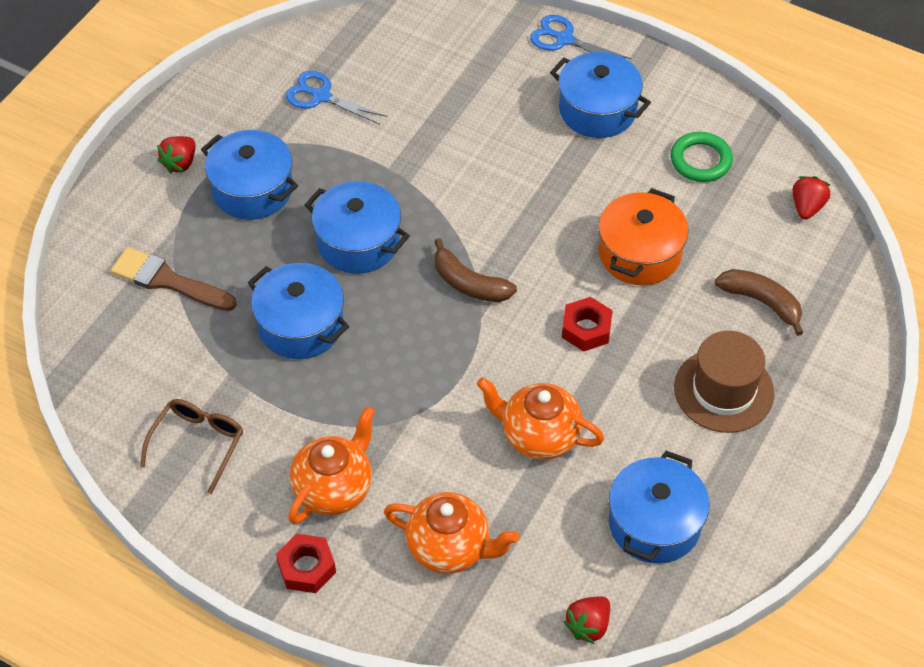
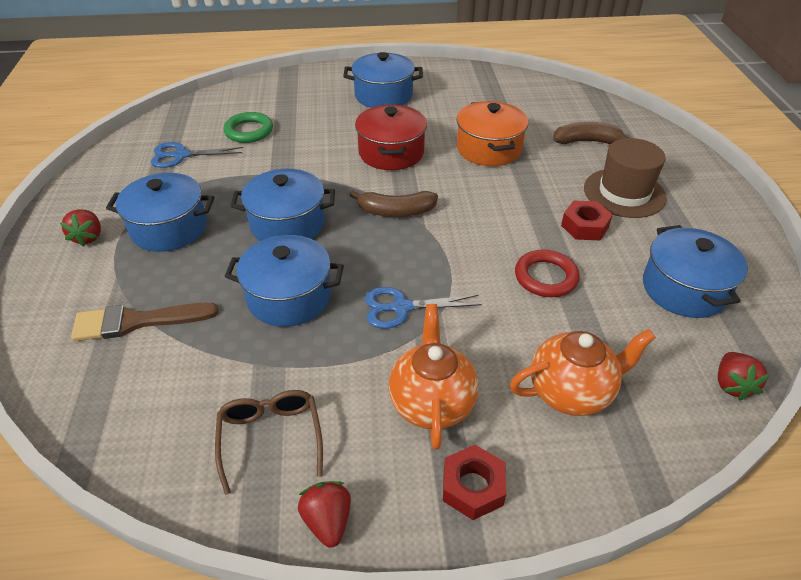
camera: 35 degrees left, 10 degrees down
orange teapot [477,377,604,460] -> red ring [515,250,580,297]
blue scissors [530,15,631,59] -> blue scissors moved to [365,287,482,329]
red nut [562,297,613,352] -> red nut moved to [561,200,613,240]
green ring [670,132,733,182] -> green ring moved to [223,112,273,143]
red strawberry [793,176,830,220] -> red strawberry moved to [298,481,351,548]
none -> red pot [355,104,427,170]

